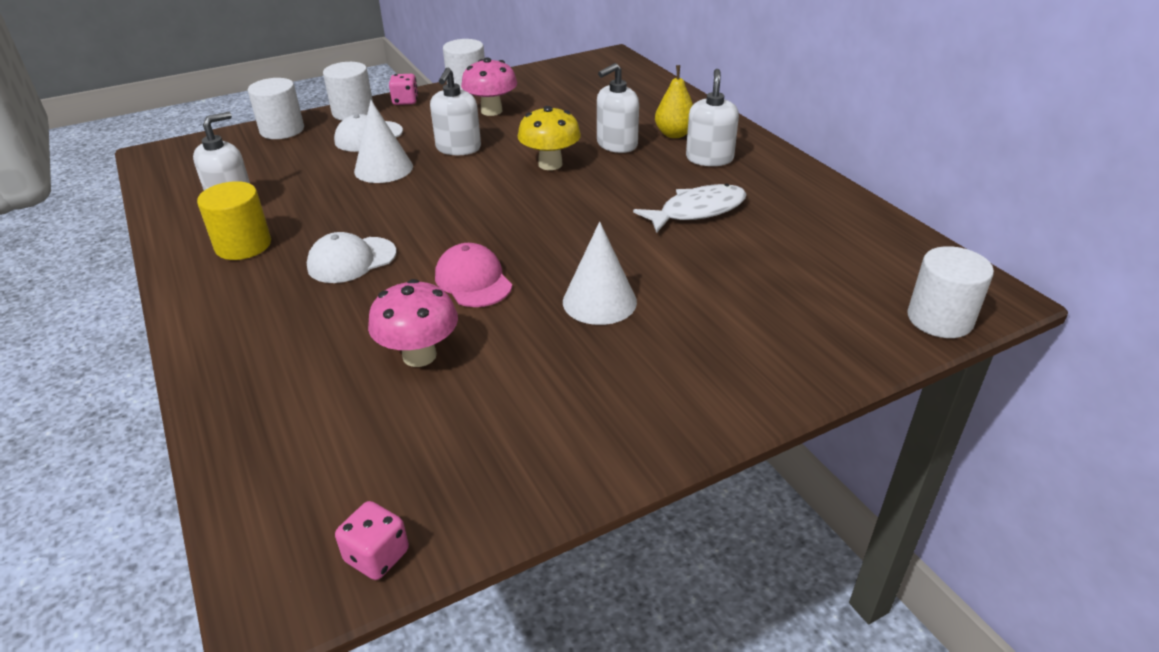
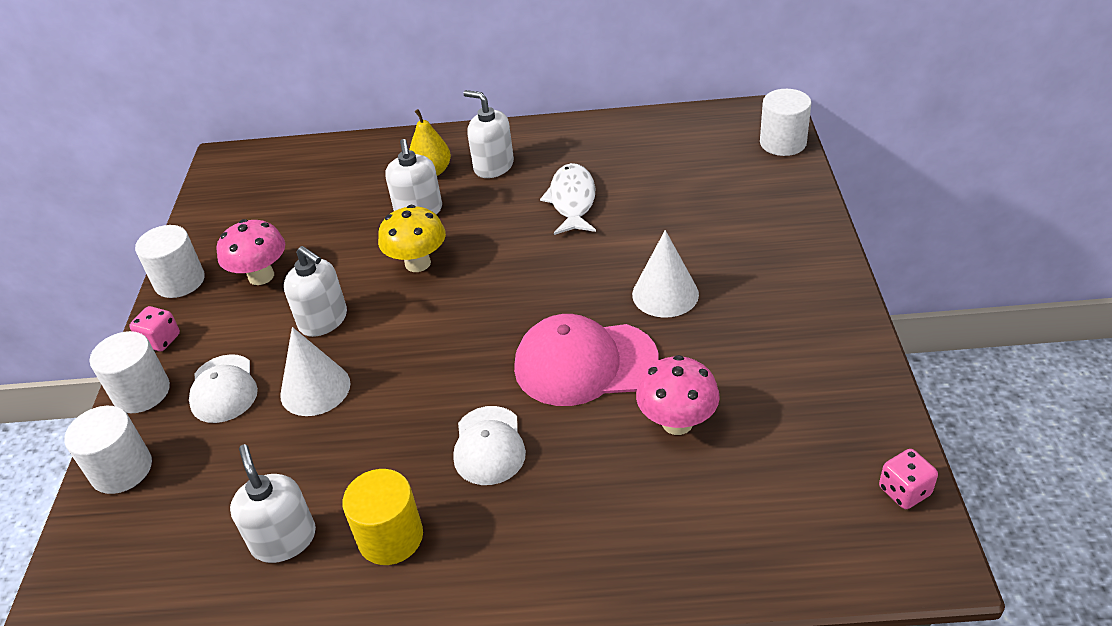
camera: 60 degrees left, 5 degrees up
pink cap [435,243,512,307] -> pink cap [514,314,659,406], size x1.59

